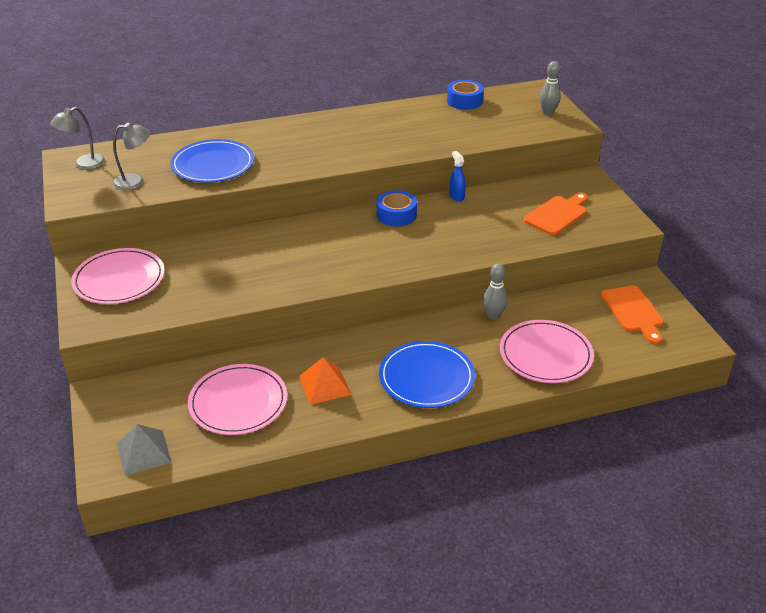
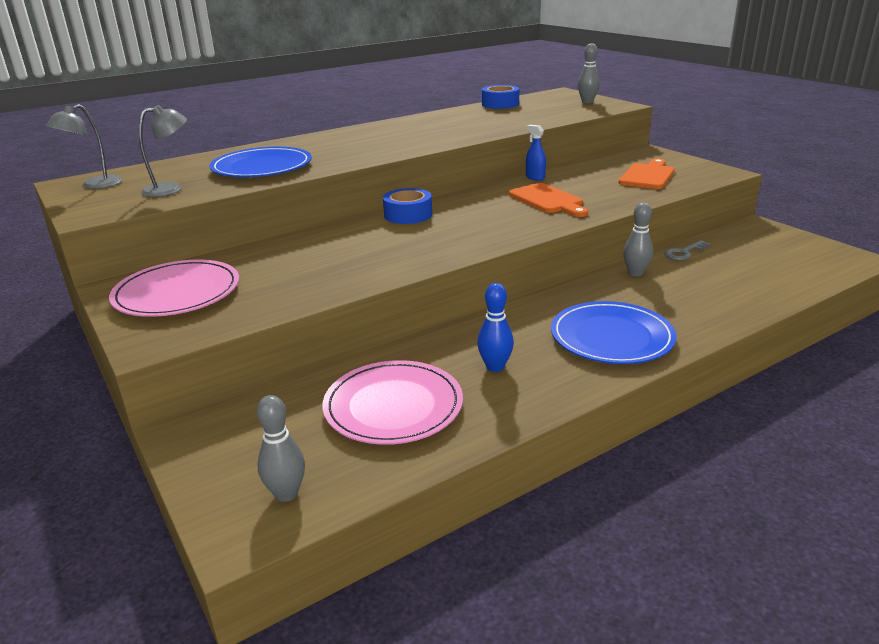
camera: 15 degrees left, 10 degrees down
grey pyramid [117,424,172,476] -> grey bowling pin [257,395,305,502]
orange pyramid [299,357,352,405] -> blue bowling pin [477,283,514,372]
blue tape [377,190,417,227] -> blue tape moved to [383,188,432,224]
pink plate [500,320,594,383] -> none
orange cutting board [600,285,664,344] -> orange cutting board moved to [509,183,588,217]
none -> grey key [664,240,711,261]

